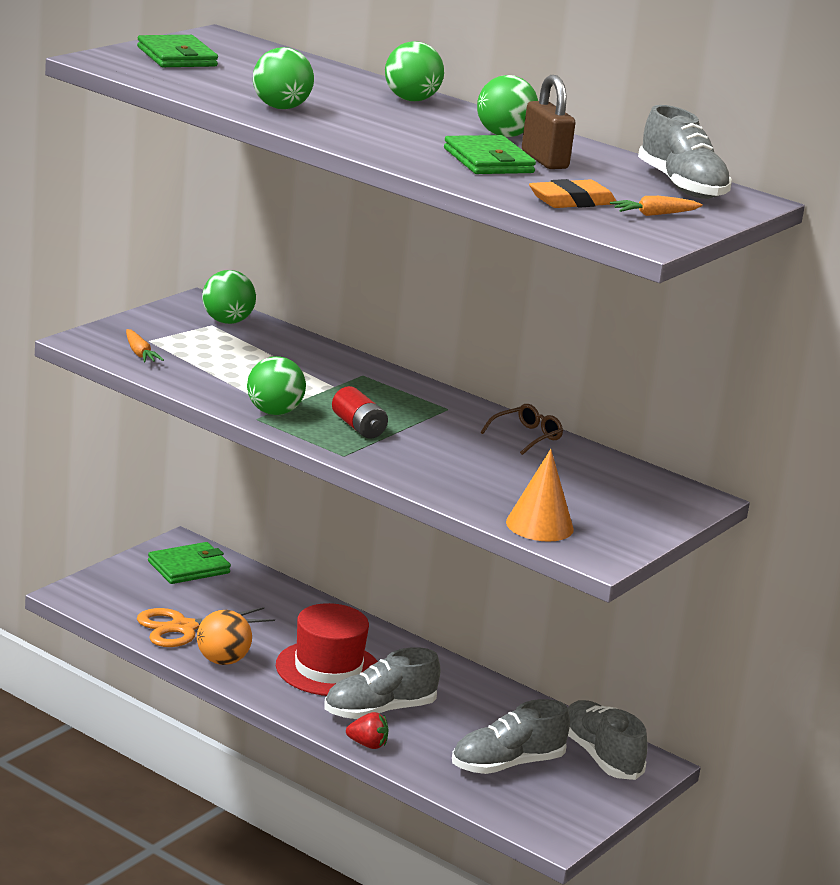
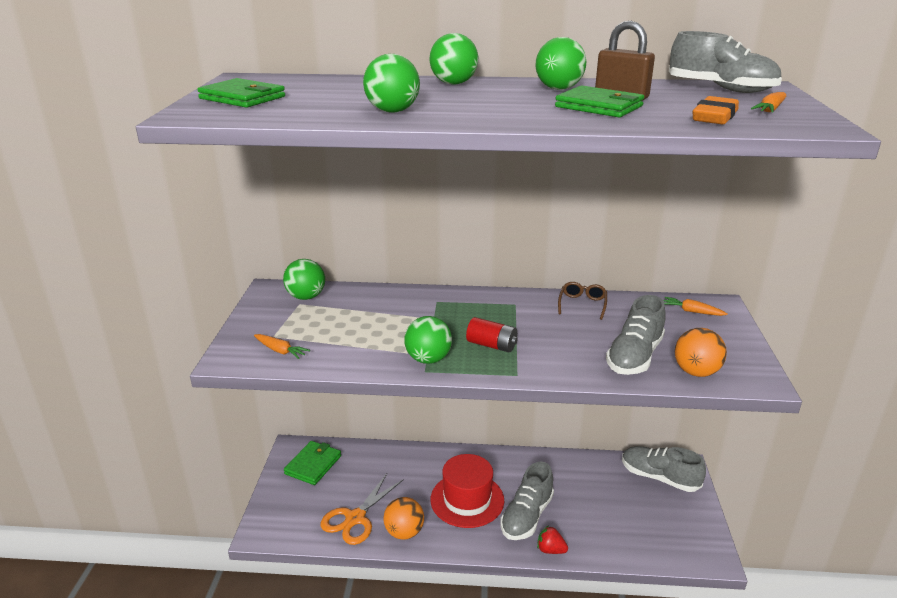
camera: 30 degrees left, 5 degrees up
red strawberry [346,712,389,749] -> red strawberry turned 135 degrees counterclockwise [537,525,568,554]
grey shoe [452,699,570,774] -> grey shoe moved to [606,295,666,375]
orange cone [506,449,574,542] -> orange ball [675,328,727,377]
none -> orange carrot [664,297,728,316]

